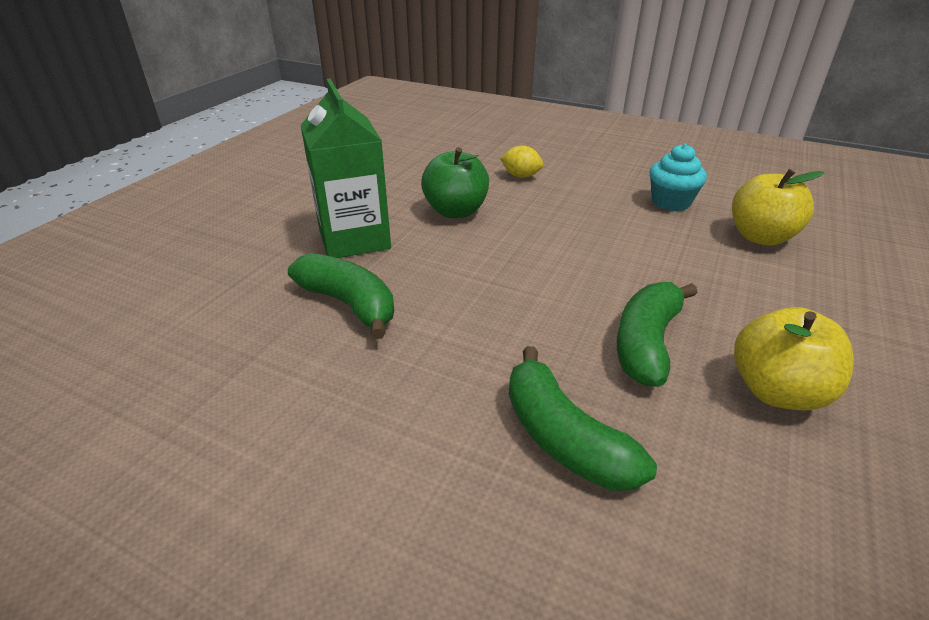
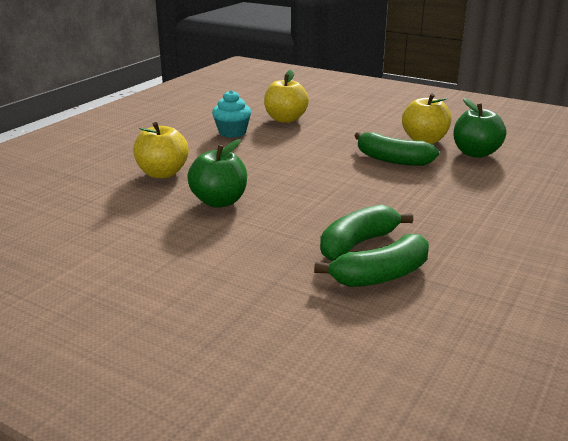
camera: 85 degrees left, 10 degrees down
green carton [301,79,391,258] -> none
yellow lemon [500,145,543,178] -> yellow apple [133,122,189,178]
green banana [509,346,657,491] -> green banana moved to [314,234,429,287]
none -> green apple [453,98,506,158]

